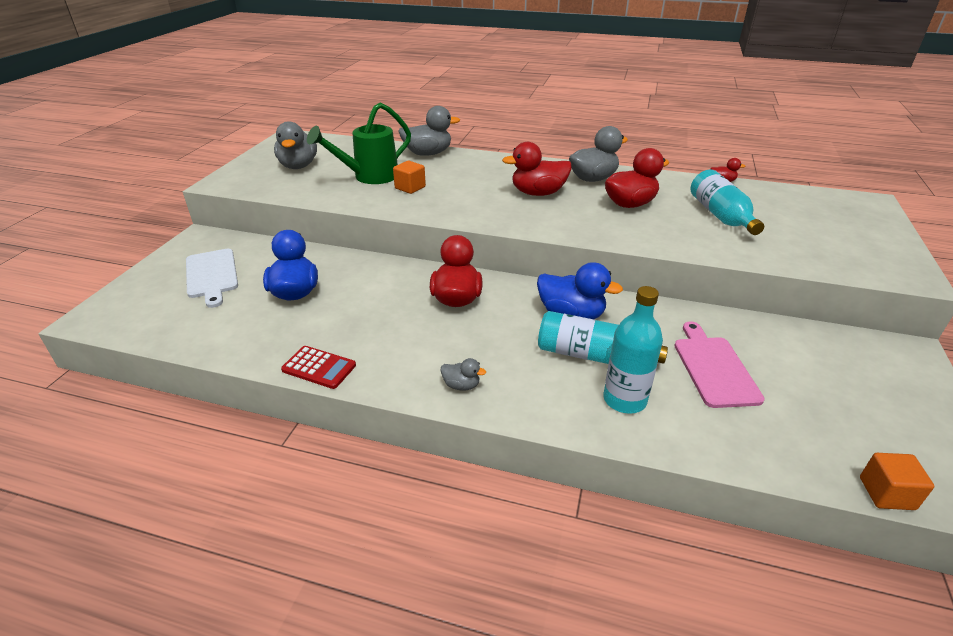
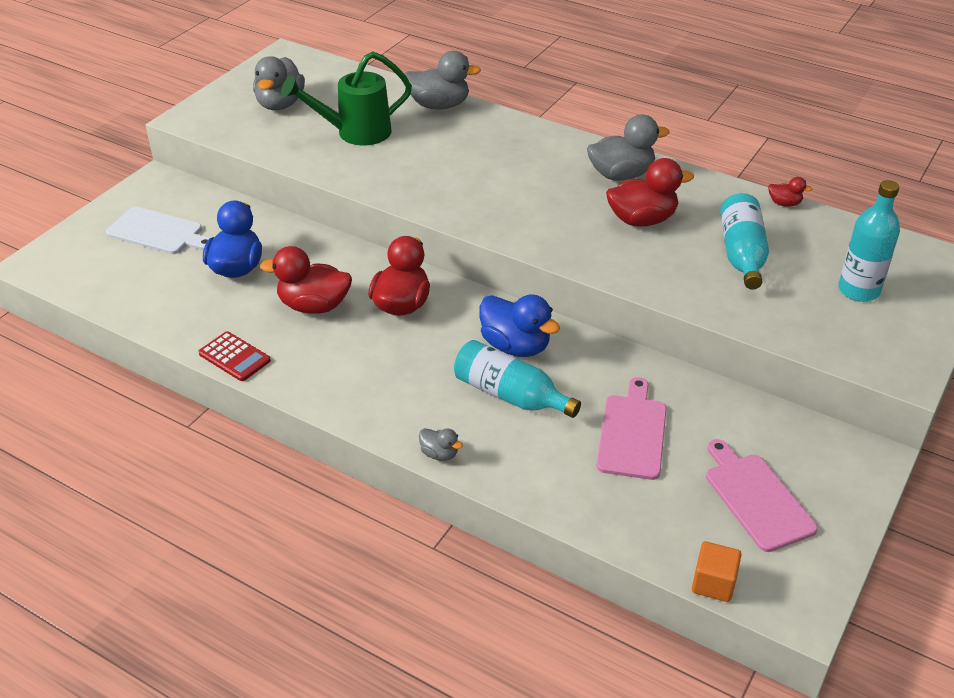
camera: 15 degrees right, 5 degrees up
white cutting board [186,249,238,308] -> white cutting board turned 60 degrees counterclockwise [106,207,210,254]
orange cube [393,161,426,194] -> none
grey duck [441,358,486,391] -> grey duck moved to [419,428,463,461]
red duck [502,142,572,196] -> red duck moved to [260,246,352,314]
turquoise bottle [603,286,663,414] -> turquoise bottle moved to [838,180,900,302]
none -> pink cutting board [706,439,818,552]

